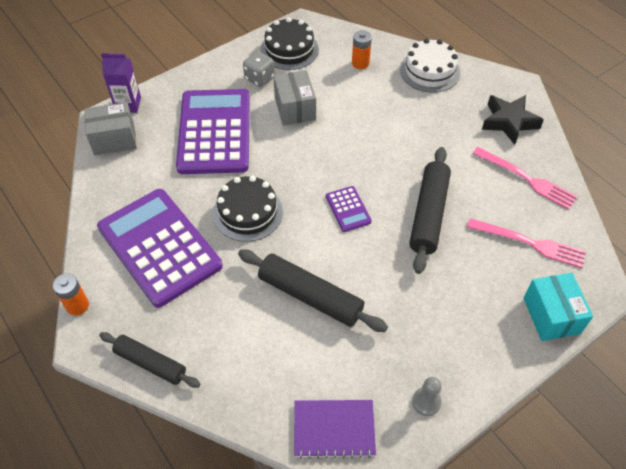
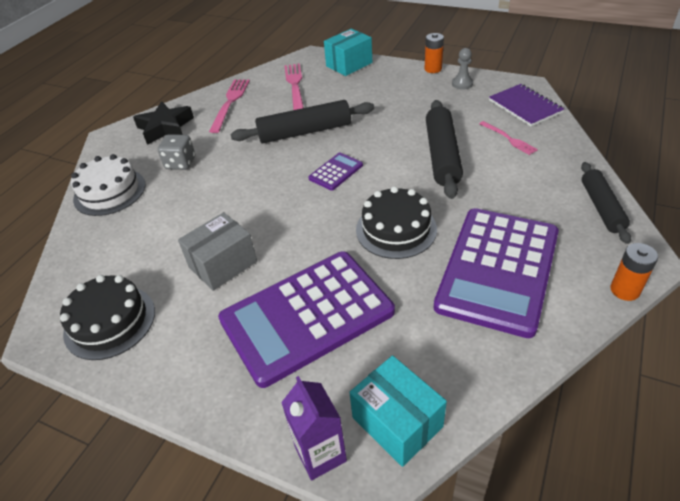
camera: 115 degrees left, 10 degrees down
grey box [84,102,137,155] -> turquoise box [349,355,447,467]
grey dice [243,51,275,87] -> grey dice moved to [158,134,195,170]
orange battery [352,30,372,69] -> orange battery moved to [425,33,444,73]
none -> pink fork [479,121,538,155]

